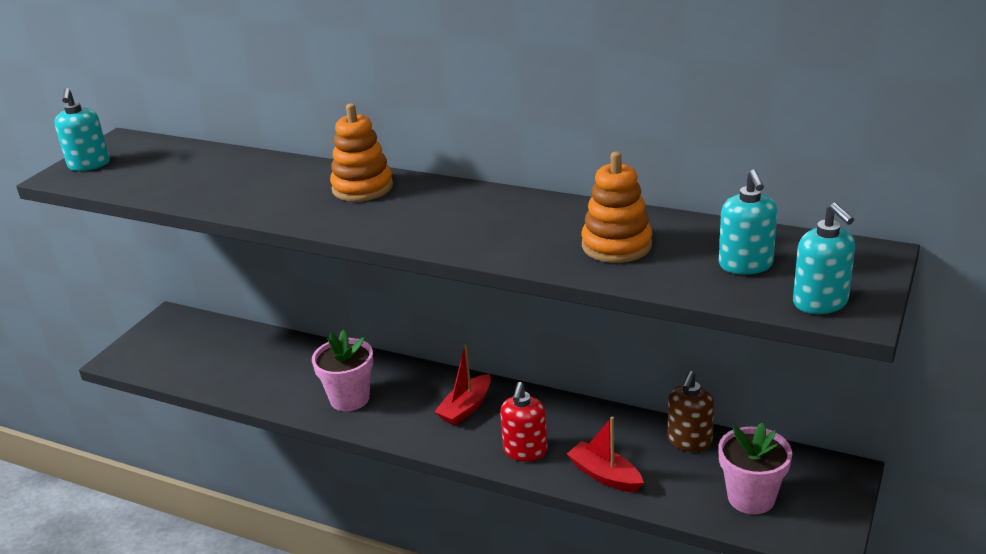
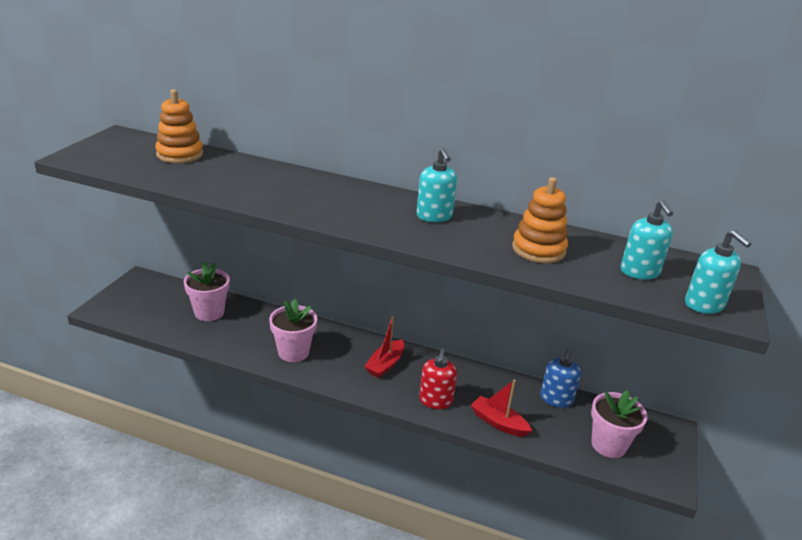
camera: 10 degrees left, 0 degrees up
turquoise soap dispenser [54,88,110,171] -> turquoise soap dispenser moved to [416,148,457,222]
orange stacking toy [330,103,393,202] -> orange stacking toy moved to [155,89,203,163]
brown soap dispenser [667,371,714,452] -> blue soap dispenser [540,348,581,408]
none -> pink flower pot [184,262,230,321]

